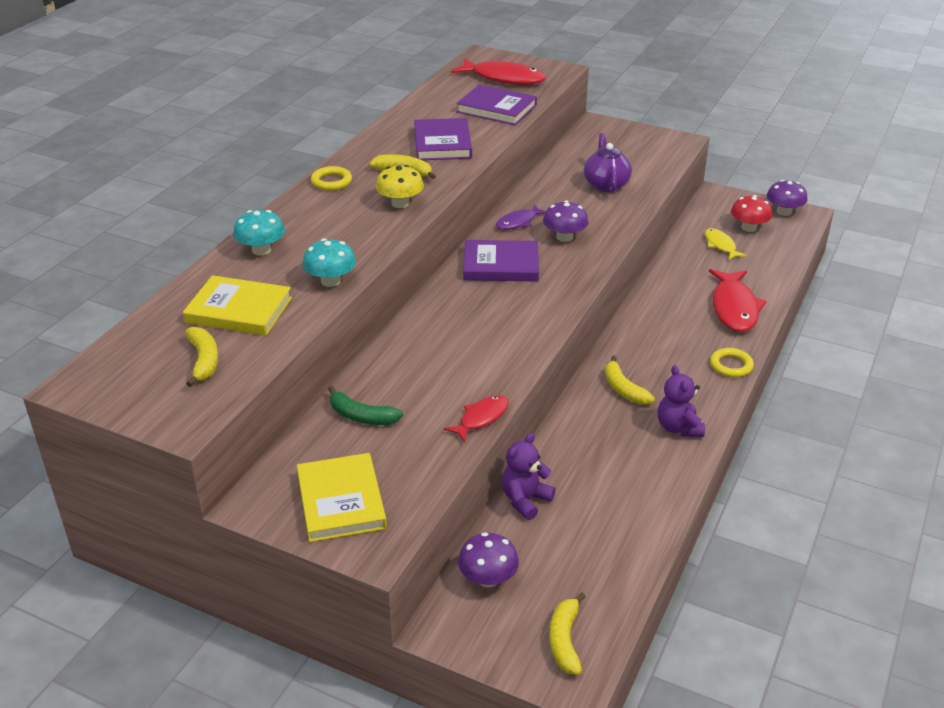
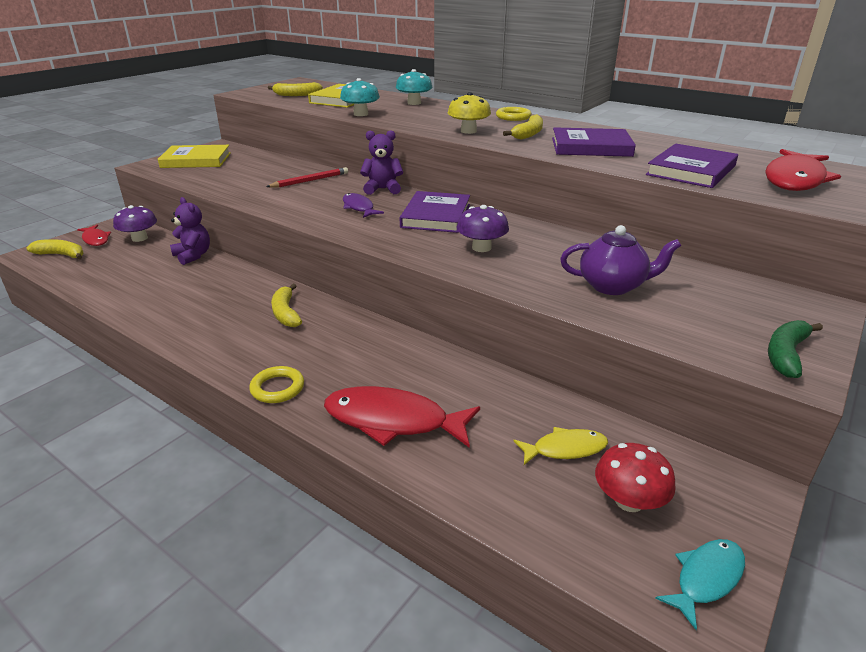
camera: 100 degrees right, 5 degrees down
green banana [328,386,403,425] -> green banana moved to [768,320,823,378]
red fish [444,395,509,442] -> red fish moved to [77,225,111,246]
purple fish [496,204,546,230] -> purple fish moved to [343,193,384,218]
yellow banana [605,356,655,404] -> yellow banana turned 90 degrees counterclockwise [271,284,302,327]
purple teddy bear [658,365,705,437] -> purple teddy bear moved to [360,130,403,195]
purple mushroom [767,180,808,216] -> turquoise fish [655,539,745,630]
none -> red pencil [266,167,348,188]

